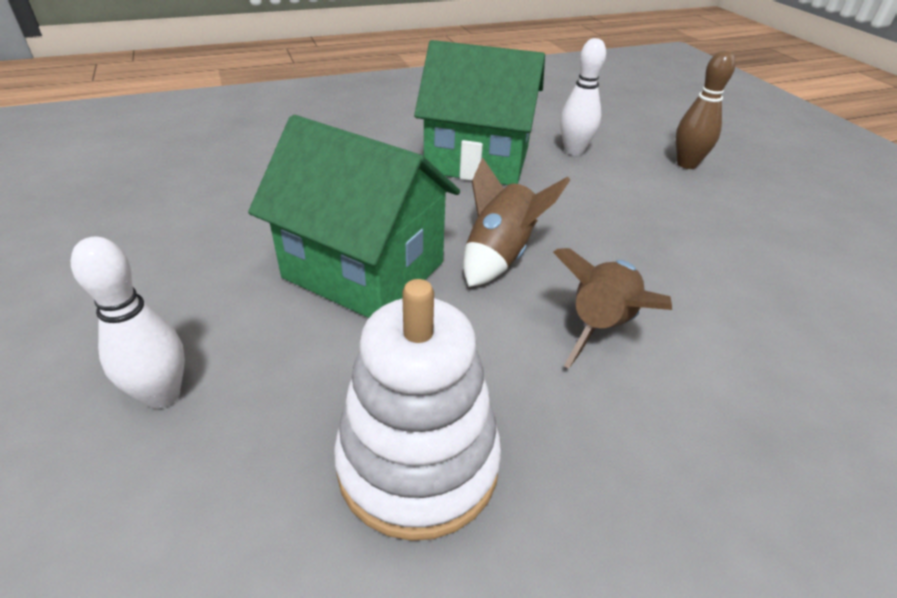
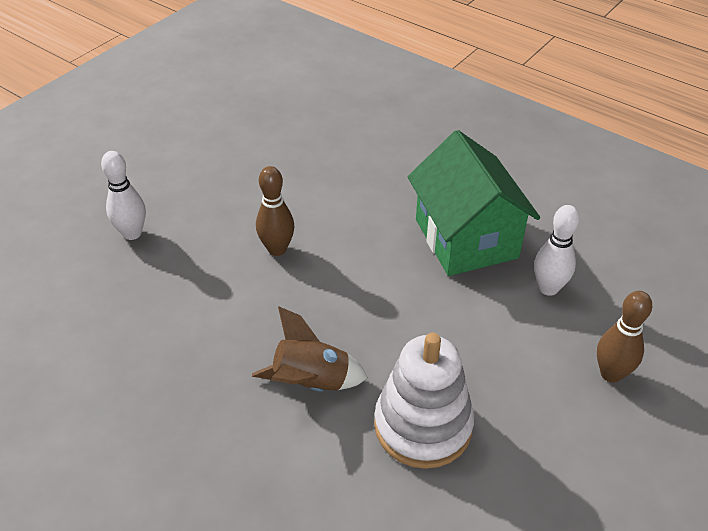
camera: 60 degrees right, 5 degrees up
green house [248,115,460,318] -> brown bowling pin [256,166,295,256]
white stacking toy [334,279,502,541] -> white stacking toy moved to [374,333,474,469]
brown rocket [463,157,570,287] -> none

